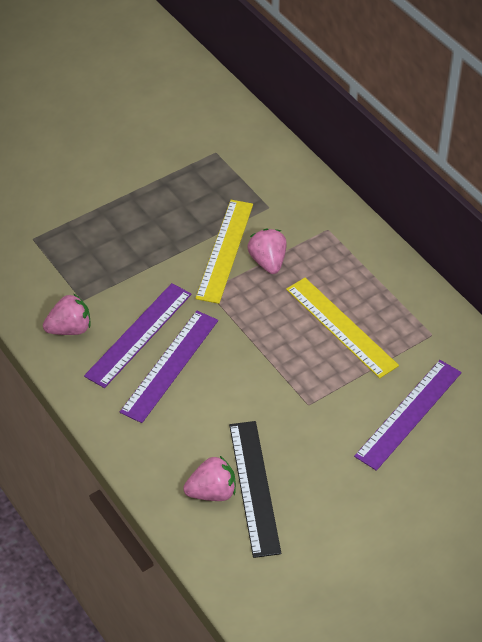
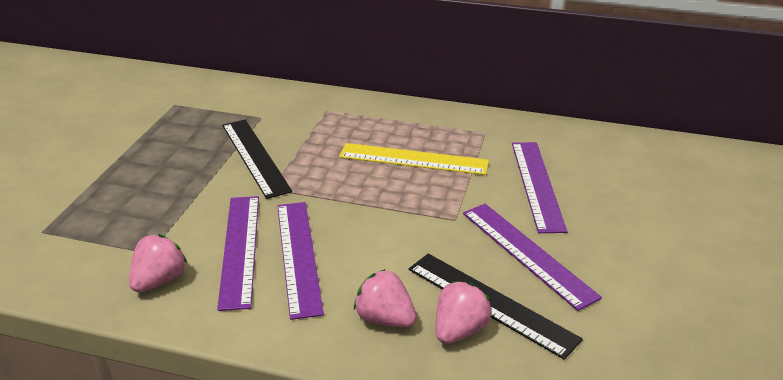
camera: 40 degrees left, 15 degrees down
yellow ruler [195,200,253,304] -> black ruler [222,120,292,199]
pink strawberry [247,228,287,274] -> pink strawberry moved to [354,269,417,327]
none -> purple ruler [463,204,602,311]

